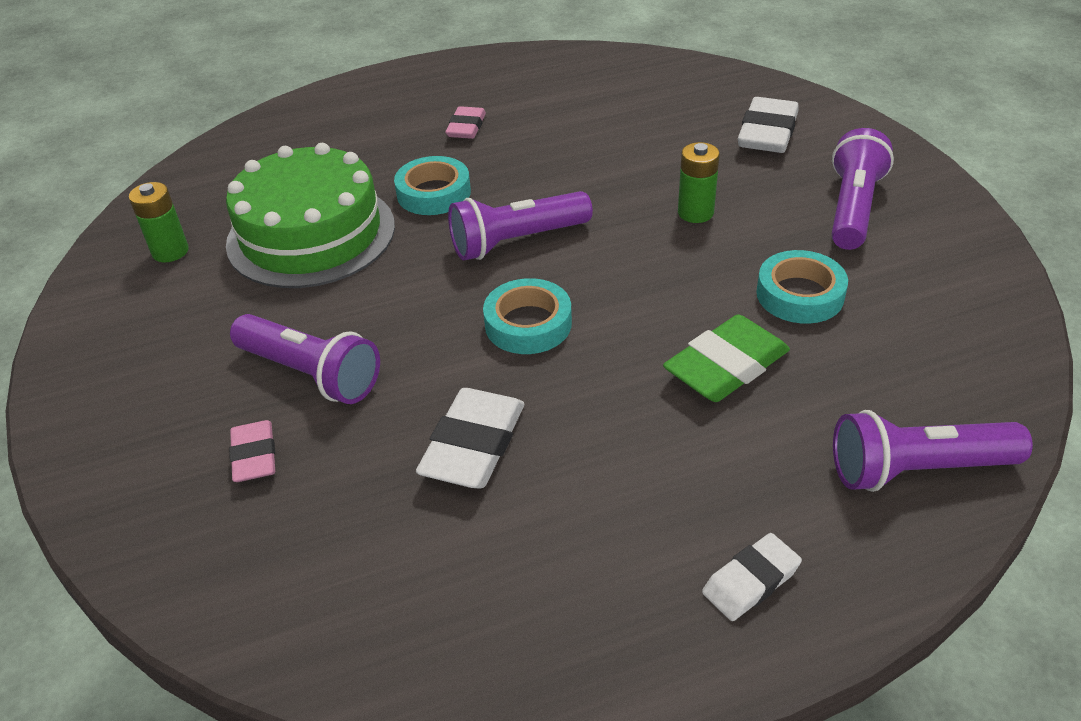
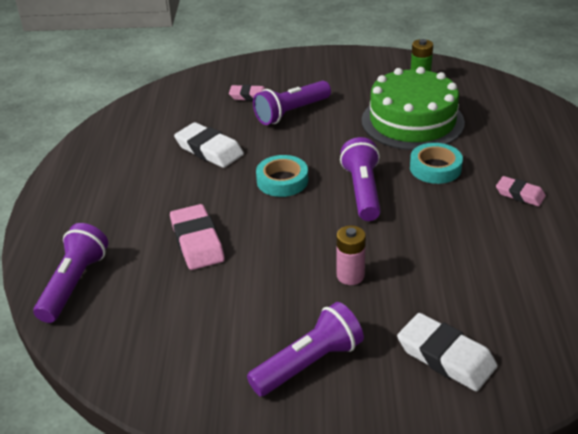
camera: 110 degrees right, 5 degrees down
green eraser [663,314,790,402] -> pink eraser [170,204,225,270]
green battery [678,142,720,223] -> pink battery [337,226,366,285]
white eraser [702,533,802,621] -> none
turquoise tape [756,250,848,324] -> none
purple flashlight [831,128,894,250] -> purple flashlight turned 75 degrees counterclockwise [247,302,364,396]

